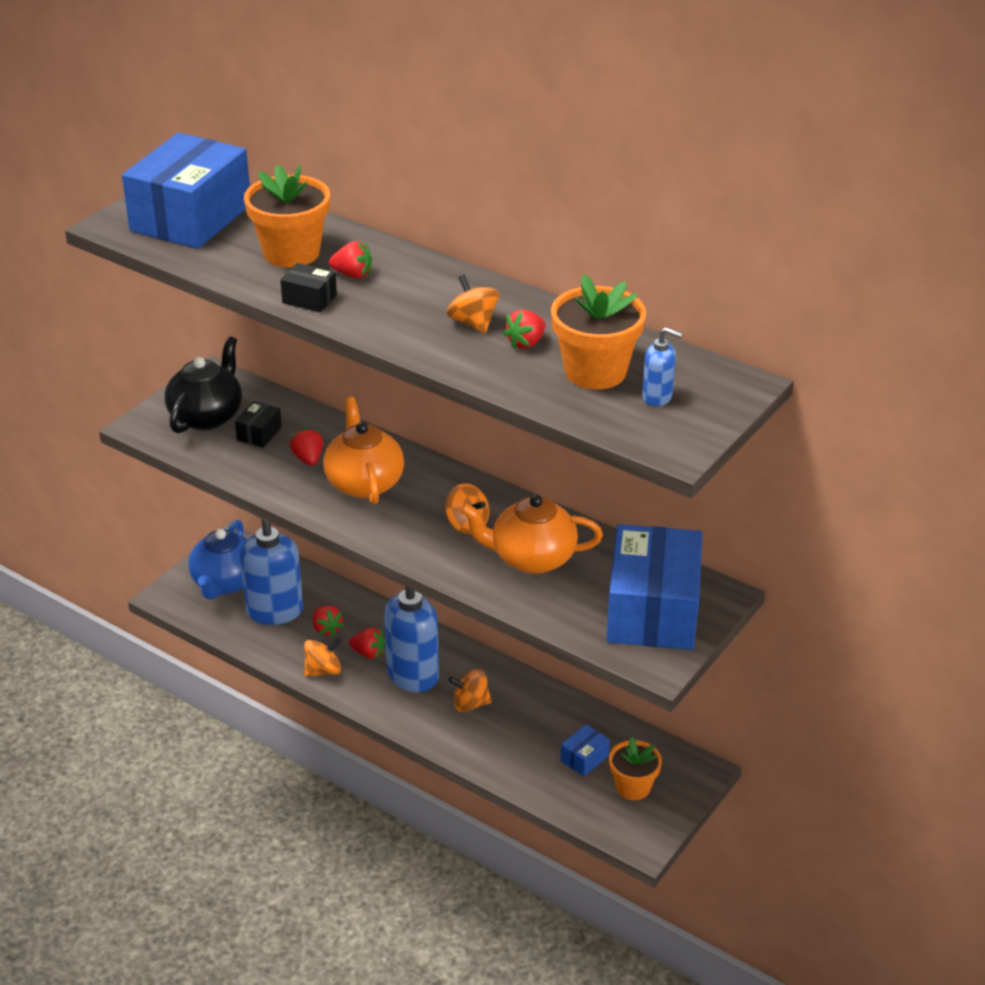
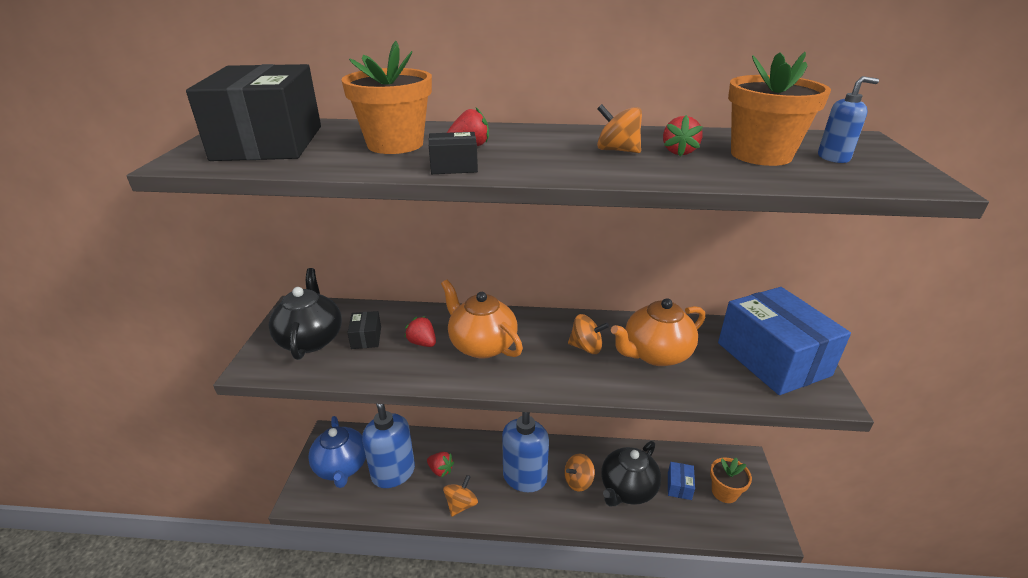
camera: 30 degrees left, 5 degrees down
blue box [122,133,250,249] -> black box [186,64,321,161]
red strawberry [349,627,385,659] -> none
none -> black teapot [601,441,661,507]

